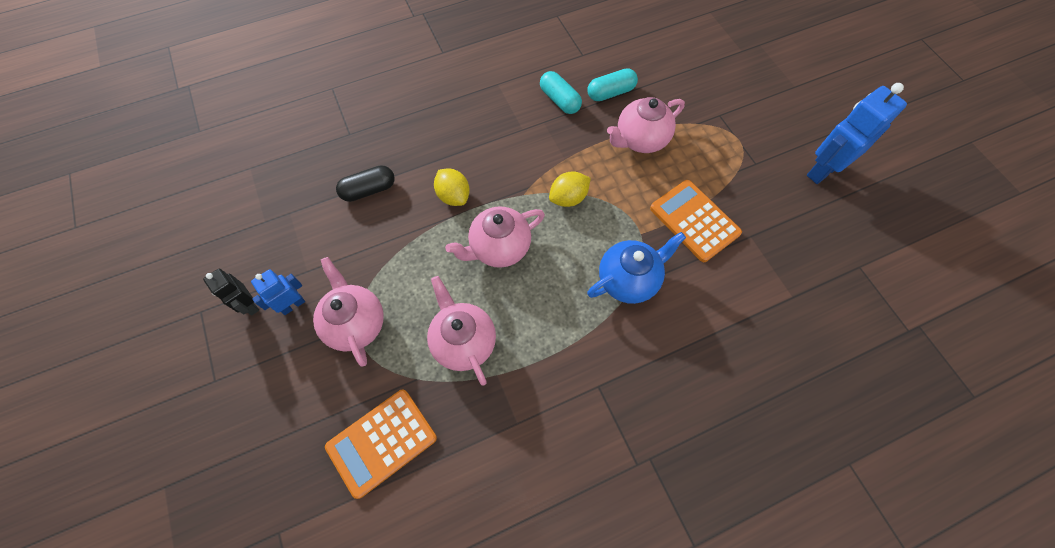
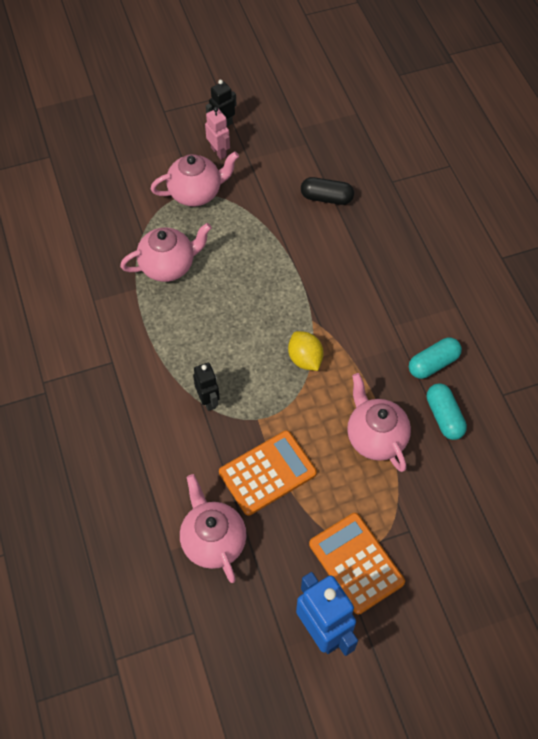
camera: 95 degrees right, 5 degrees down
blue robot [251,269,305,315] -> pink robot [205,107,230,159]
orange calculator [325,389,437,499] -> orange calculator moved to [309,513,405,615]
black capsule [336,165,395,202] -> black capsule turned 60 degrees counterclockwise [301,177,354,205]
yellow lemon [434,169,470,206] -> none
pink teapot [445,206,545,268] -> pink teapot moved to [180,474,247,583]
blue teapot [587,232,686,304] -> black robot [193,363,220,411]

